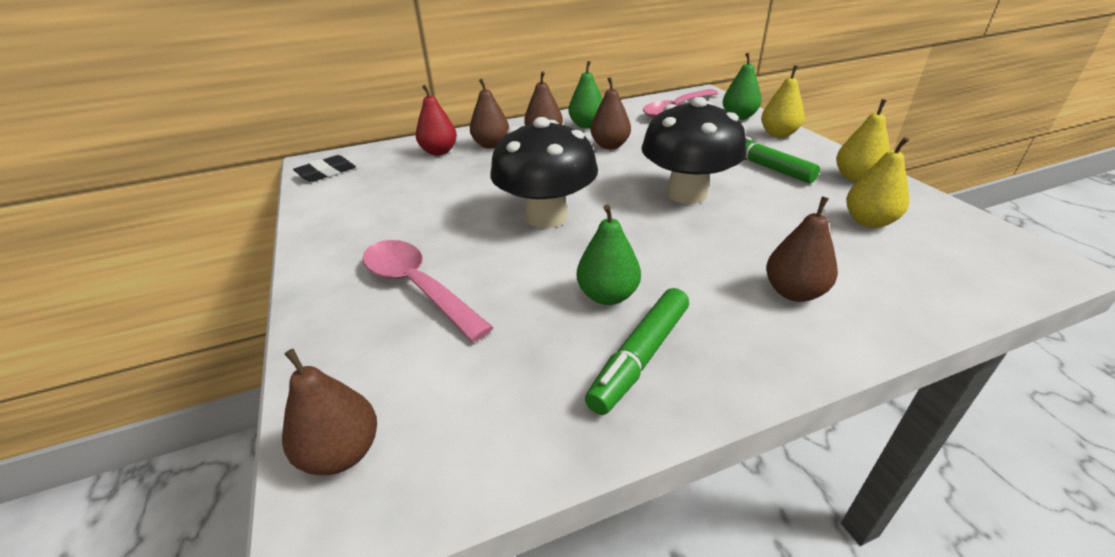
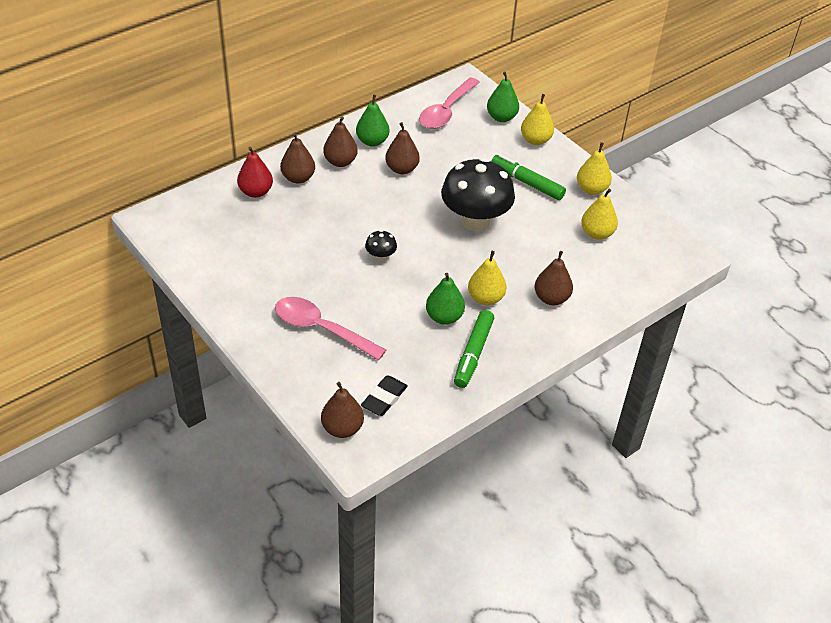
camera: 20 degrees left, 10 degrees up
black eraser [293,155,356,182] -> black eraser moved to [361,375,408,416]
black mushroom [490,117,598,228] -> black mushroom [365,230,397,262], size x0.42
none -> yellow pear [468,251,506,305]

